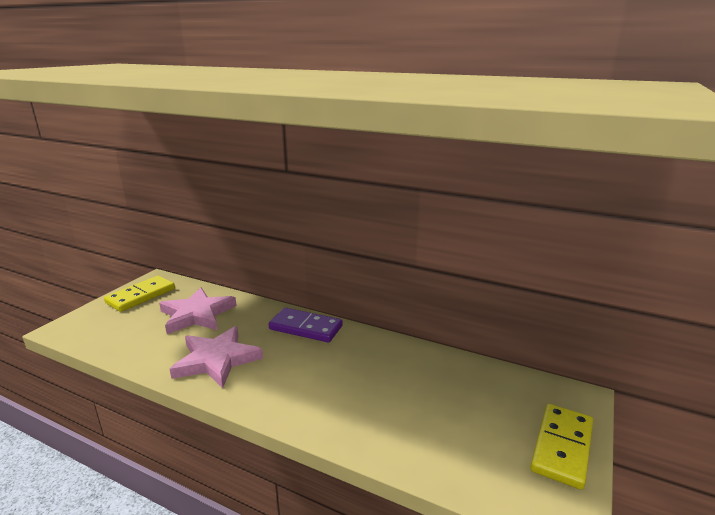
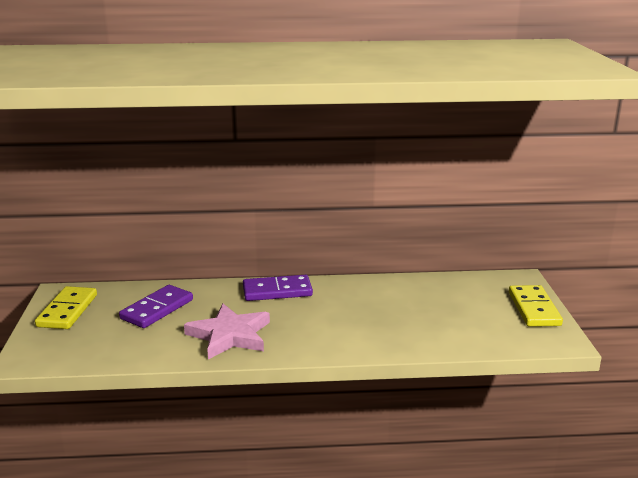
camera: 30 degrees left, 0 degrees up
pink star [159,287,237,334] -> purple domino [119,285,193,328]

